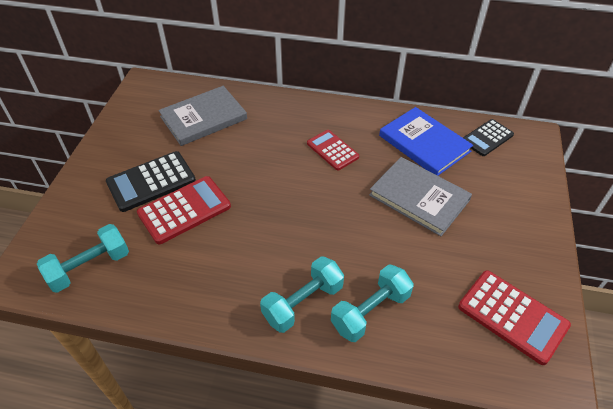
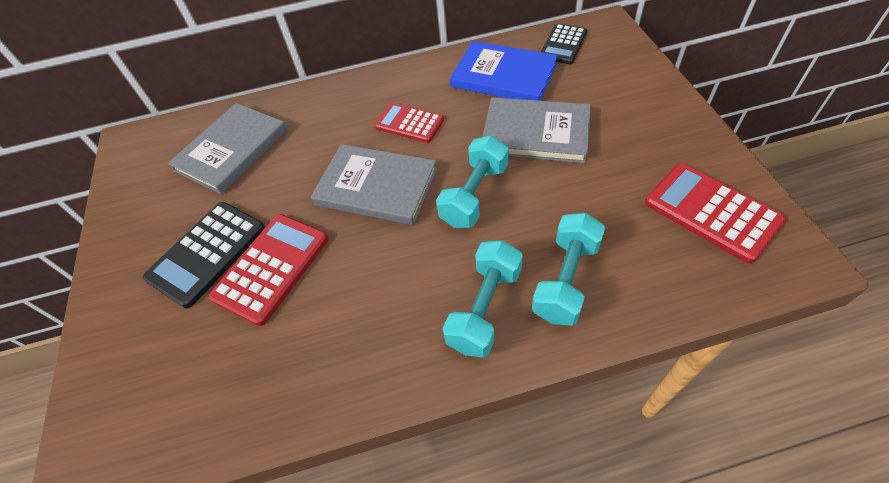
camera: 20 degrees left, 5 degrees up
turquoise dumbbell [37,224,129,293] -> turquoise dumbbell moved to [436,135,509,228]
red calculator [458,270,571,365] -> red calculator turned 150 degrees counterclockwise [645,163,786,264]
none -> grey book [311,144,437,225]

